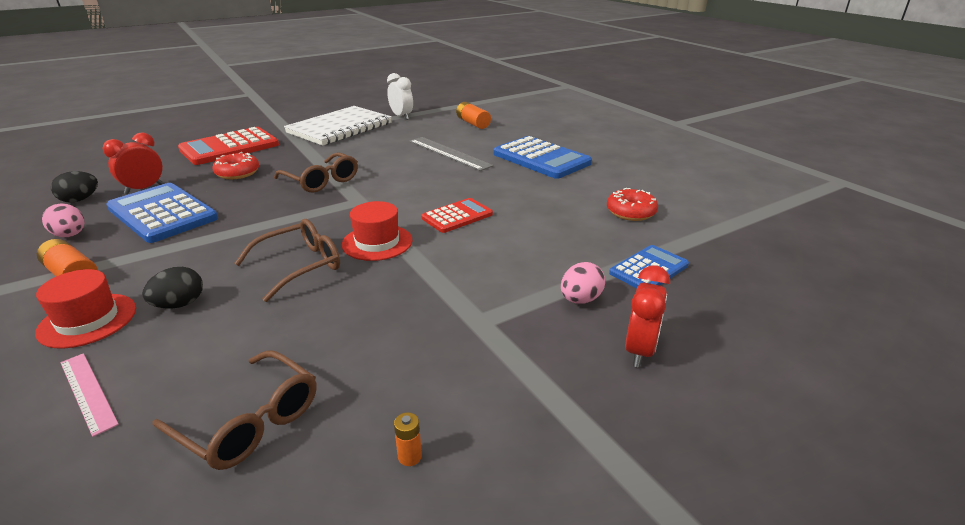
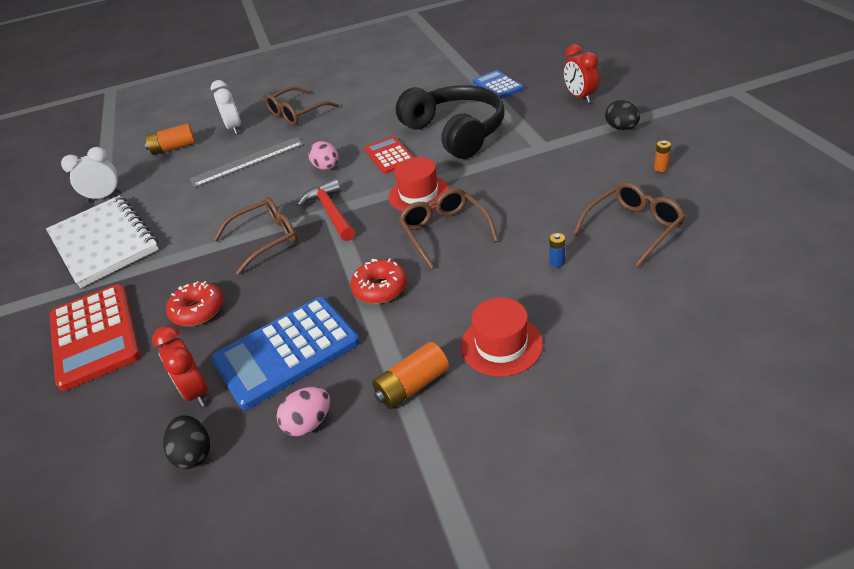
camera: 70 degrees left, 10 degrees up
pink ruler [60,353,119,437] -> none
black egg [142,267,203,308] -> black egg moved to [605,100,640,130]
blue calculator [493,136,592,179] -> brown glasses [265,87,339,125]
pink egg [561,262,605,304] -> pink egg moved to [309,141,339,170]
red donut [607,188,658,221] -> red donut moved to [350,259,407,304]
red clock [625,266,670,368] -> red clock turned 150 degrees counterclockwise [563,44,599,103]
none -> white clock [211,80,241,134]
none -> red hammer [297,179,355,241]
none -> black headphones [396,85,504,159]
none -> blue battery [549,233,565,267]

